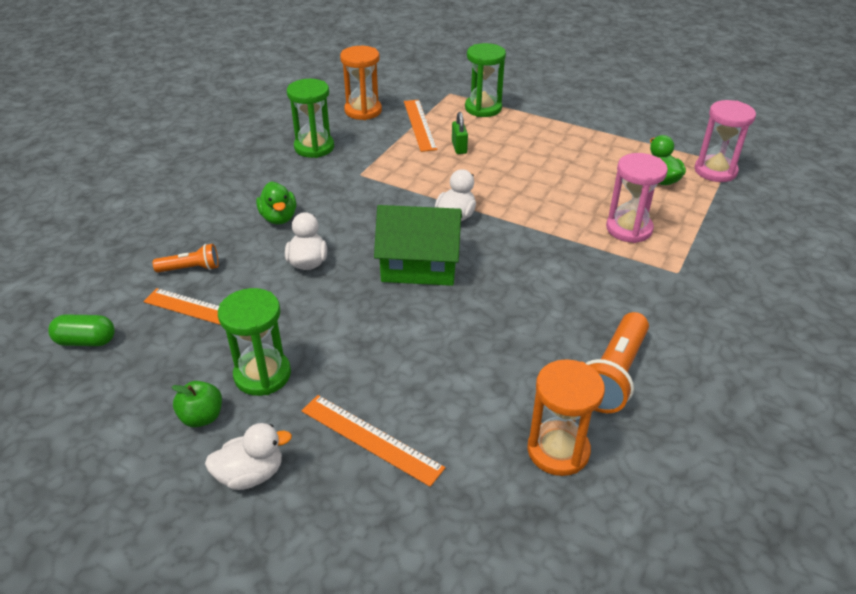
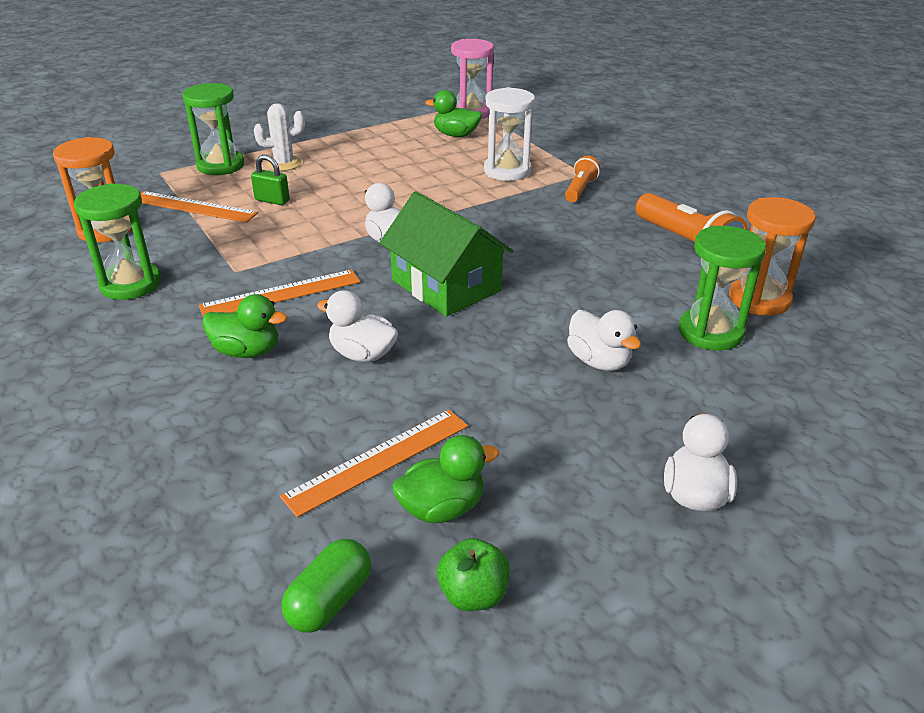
camera: 60 degrees left, 5 degrees down
orange flashlight [153,244,219,272] -> orange flashlight moved to [565,156,600,202]
green apple [172,381,222,427] -> green apple moved to [437,538,510,611]
green hourglass [218,288,291,396] -> green hourglass moved to [679,226,766,351]
orange ruler [302,395,445,487] -> orange ruler moved to [199,270,360,317]
green house [374,205,462,286] -> green house turned 75 degrees counterclockwise [380,191,513,317]
pink hourglass [606,153,668,243] -> white hourglass [484,87,535,181]
none -> white cactus [254,103,305,171]
none -> green duck [392,435,499,523]
none -> white duck [567,310,641,371]

